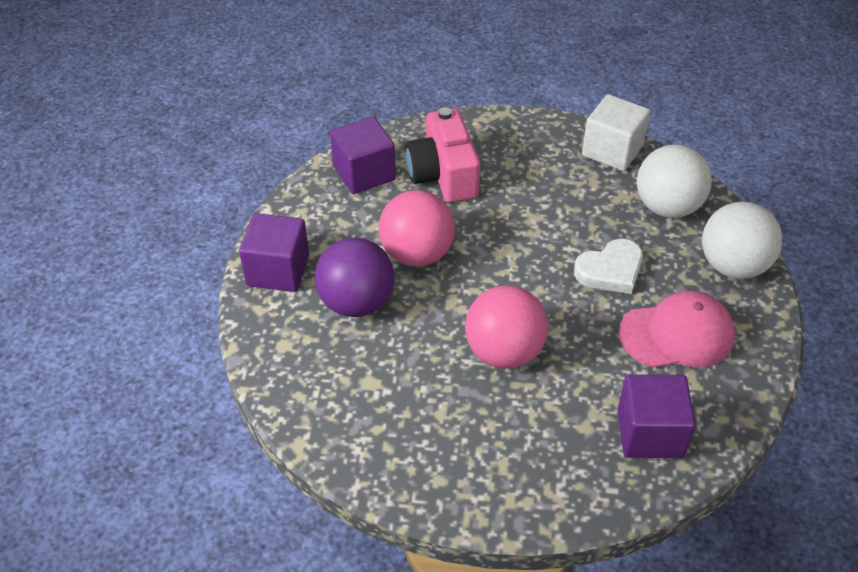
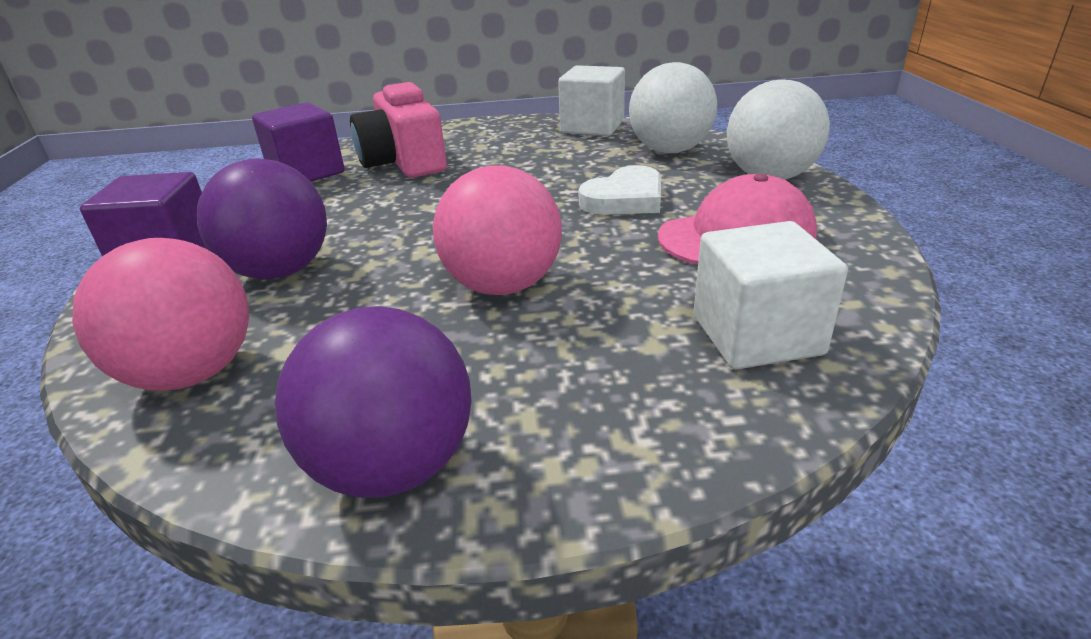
camera: 10 degrees left, 15 degrees down
pink ball [379,190,455,267] -> pink ball moved to [72,238,249,391]
purple cube [618,374,696,458] -> white cube [694,221,848,369]
none -> purple ball [275,306,472,498]

